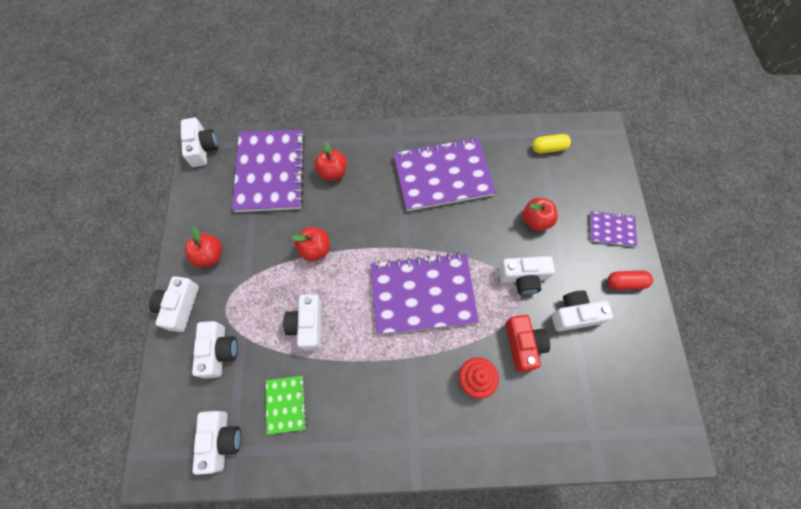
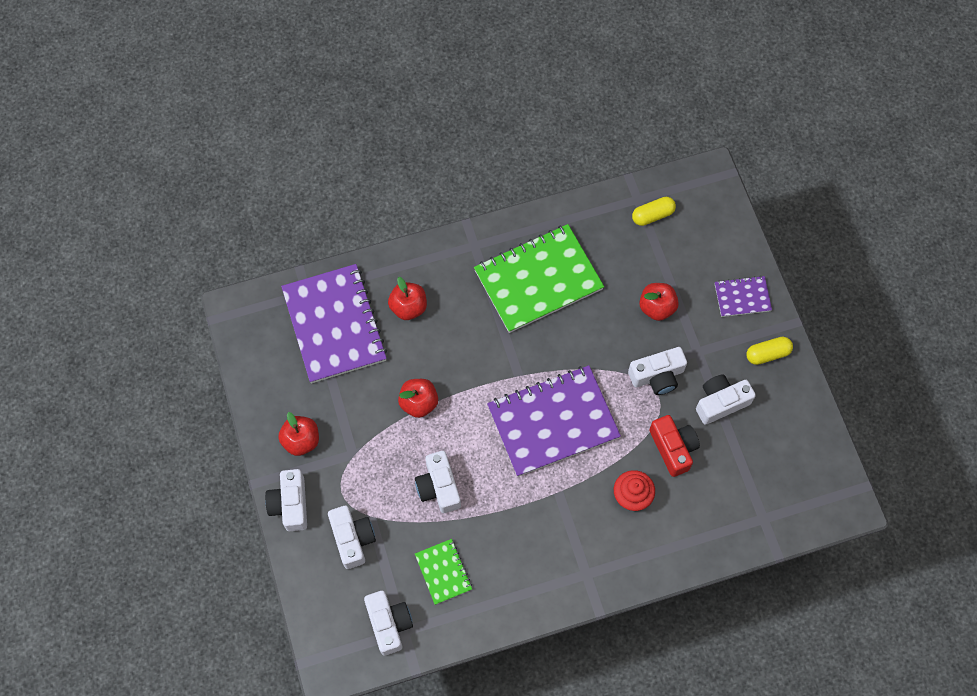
camera: 15 degrees left, 0 degrees up
white camera [181,118,218,167] -> none
purple notebook [393,137,496,211] -> green notebook [474,224,604,333]
red capsule [607,270,653,290] -> yellow capsule [746,337,793,365]

